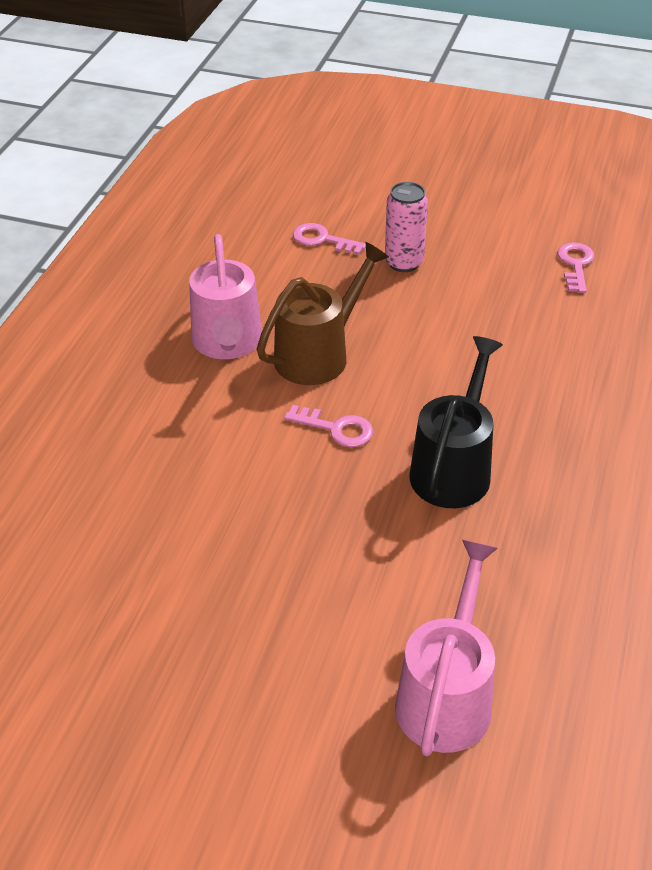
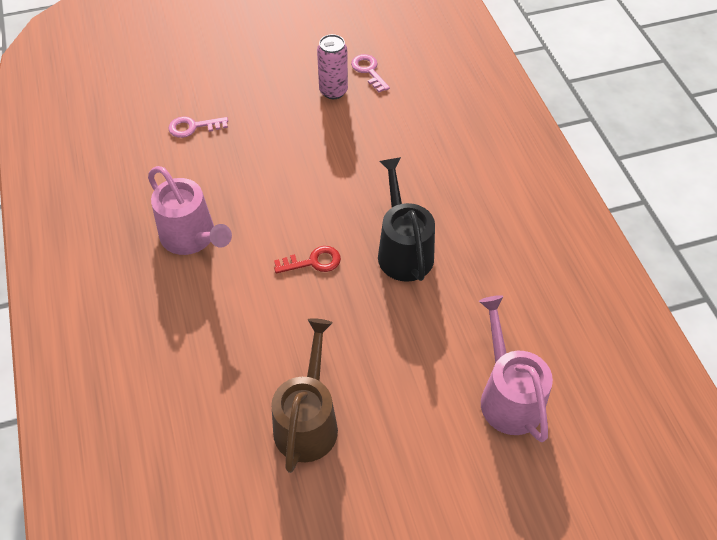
camera: 35 degrees left, 10 degrees up
brown watering can [257,242,389,385] -> brown watering can moved to [271,318,338,473]
pink key [284,405,373,447] -> red key [274,246,341,273]
pink can [385,182,428,272] -> pink can moved to [317,34,348,99]

